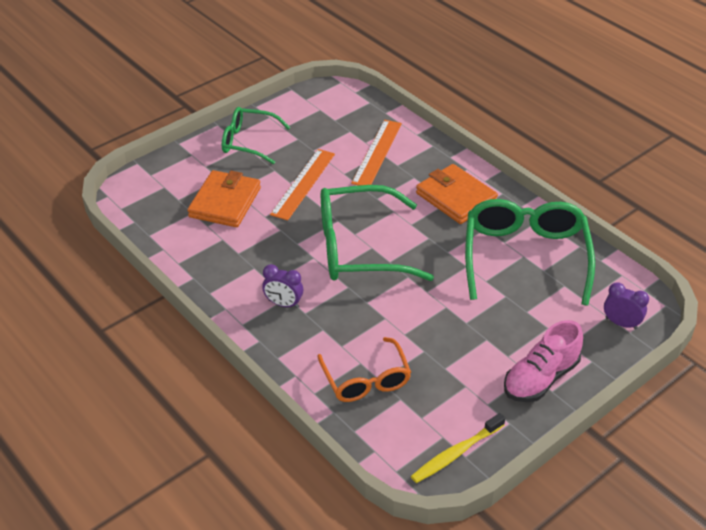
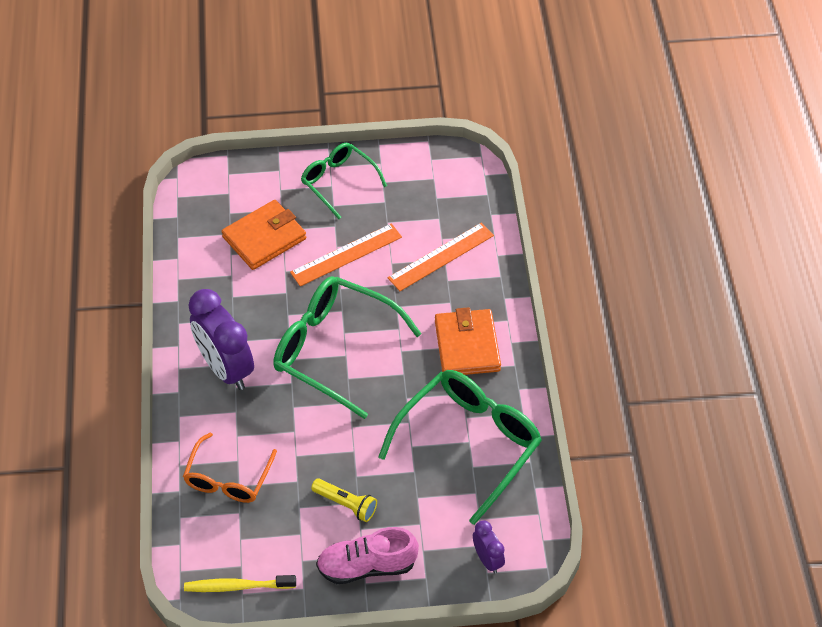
camera: 35 degrees right, 10 degrees up
purple clock [262,264,303,308] -> purple clock [188,289,254,390], size x2.02
none -> yellow flashlight [311,479,377,522]

